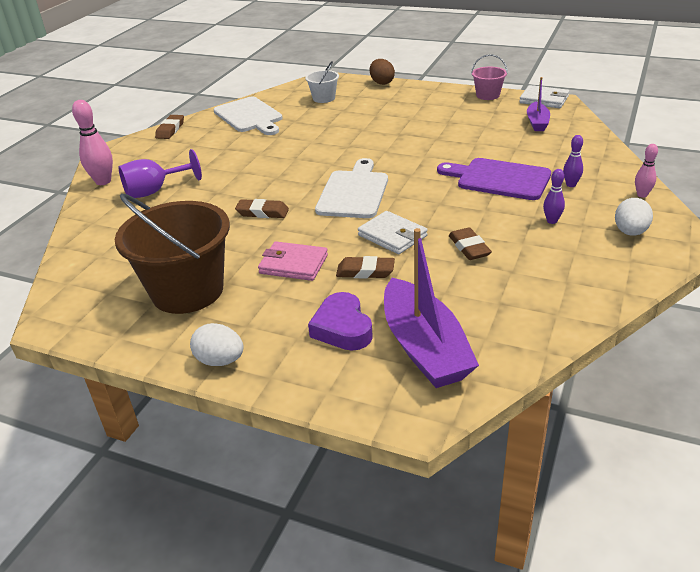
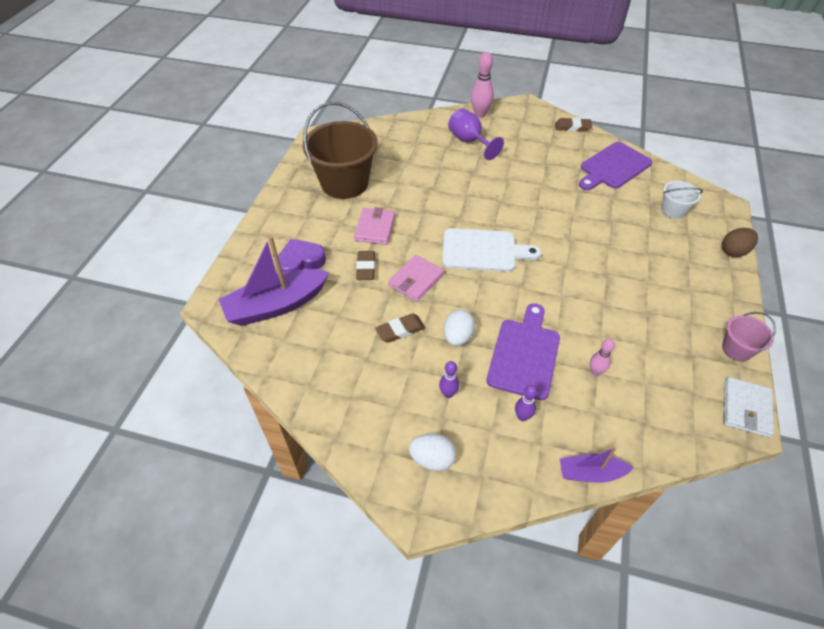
camera: 80 degrees right, 15 degrees up
white egg [190,323,244,366] -> white egg moved to [444,310,475,346]
white cutting board [213,96,282,135] -> purple cutting board [579,142,652,190]
brown eraser [235,199,289,218] -> none
white wallet [358,211,427,254] -> pink wallet [388,255,444,302]
purple boat [527,77,550,131] -> purple boat moved to [560,447,633,483]
pink bowling pin [635,144,658,198] -> pink bowling pin moved to [590,338,615,376]

